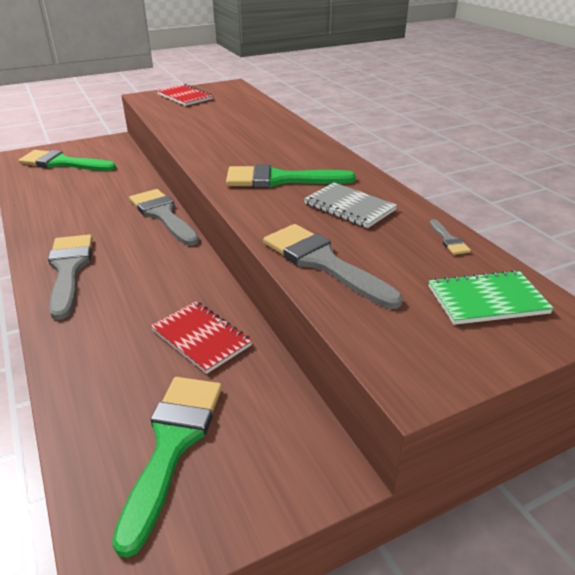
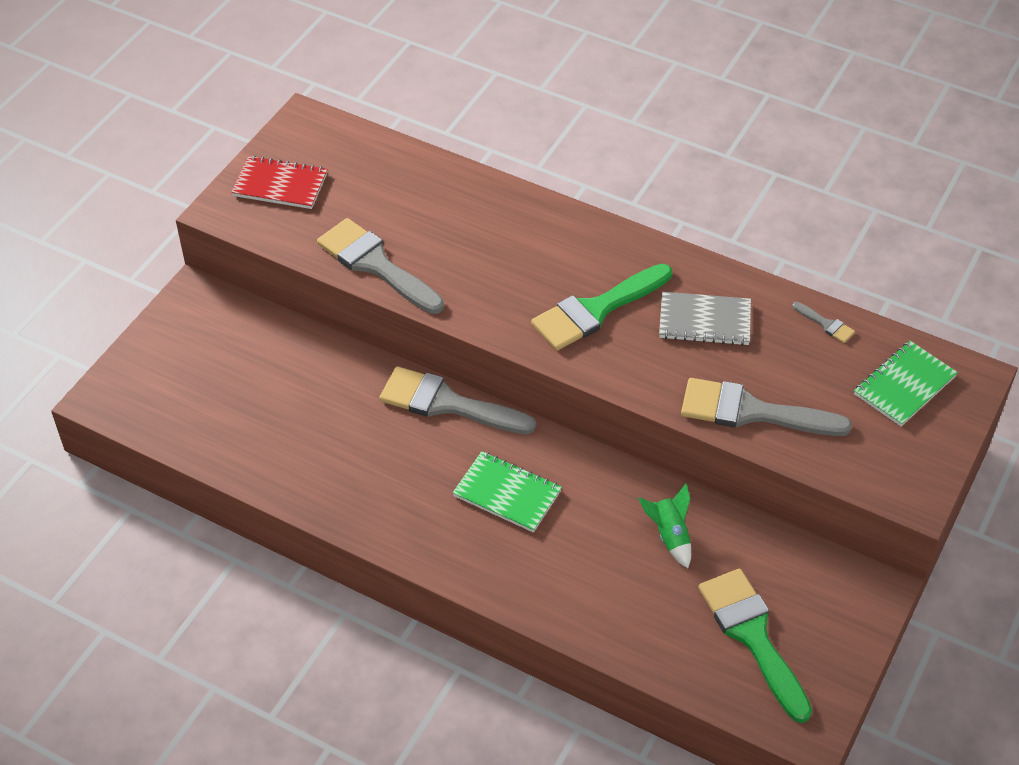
camera: 35 degrees left, 15 degrees up
green brush [19,150,116,171] -> none
grey brush [48,234,92,320] -> grey brush moved to [317,218,444,314]
red notebook [151,301,252,374] -> green rocket [638,483,691,568]
none -> green notebook [453,451,562,532]

